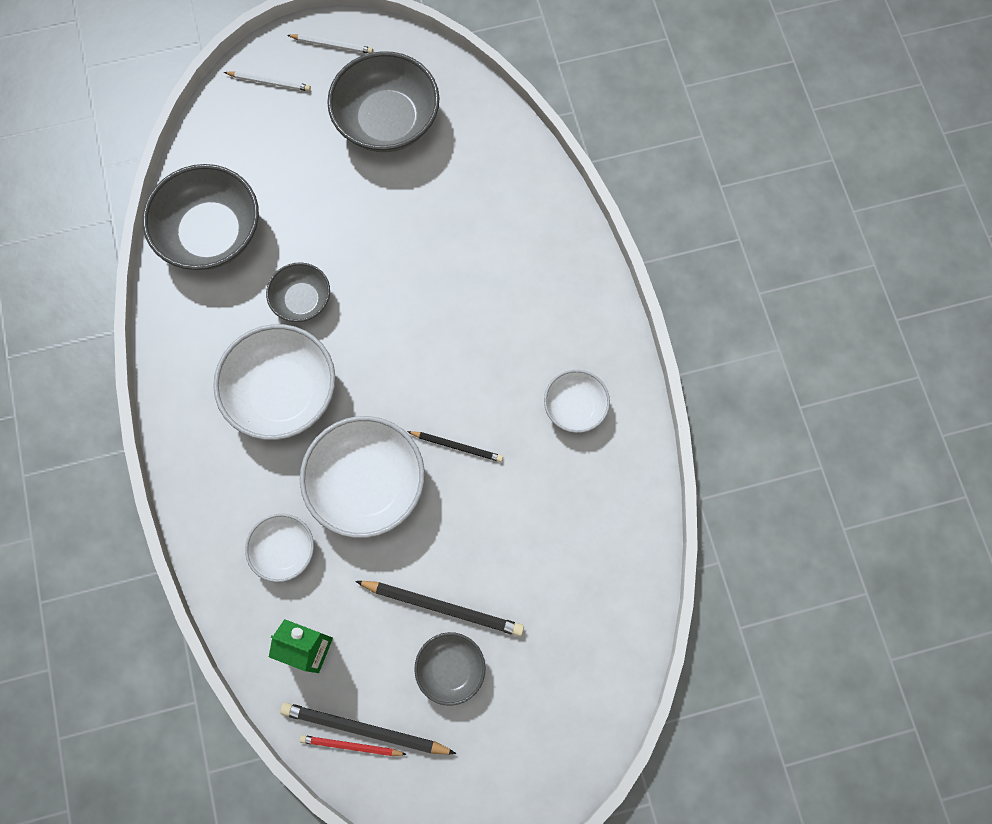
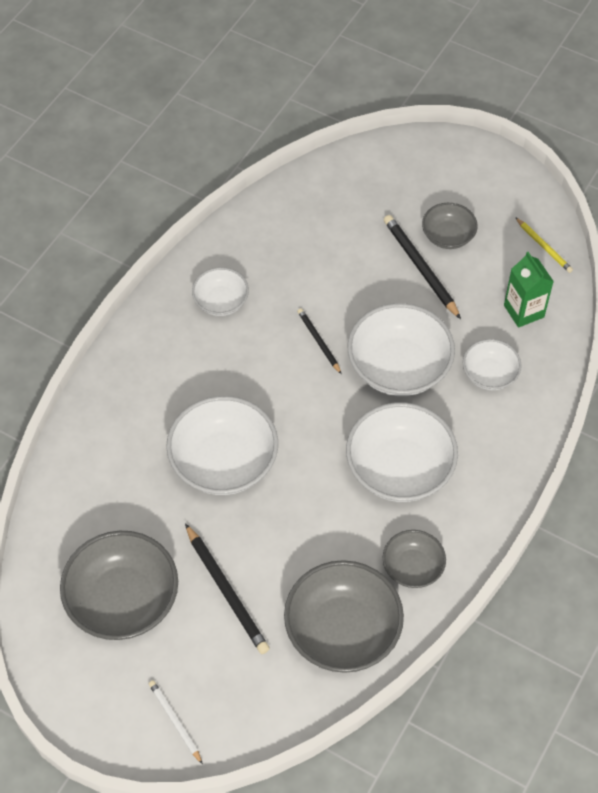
camera: 135 degrees left, 15 degrees down
grey bowl [266,262,330,322] -> grey bowl moved to [383,530,446,588]
black pencil [280,702,456,754] -> black pencil moved to [185,523,270,654]
white pencil [287,34,373,54] -> none
red pencil [300,735,407,756] -> yellow pencil [515,217,573,273]
none -> white bowl [166,396,278,495]

